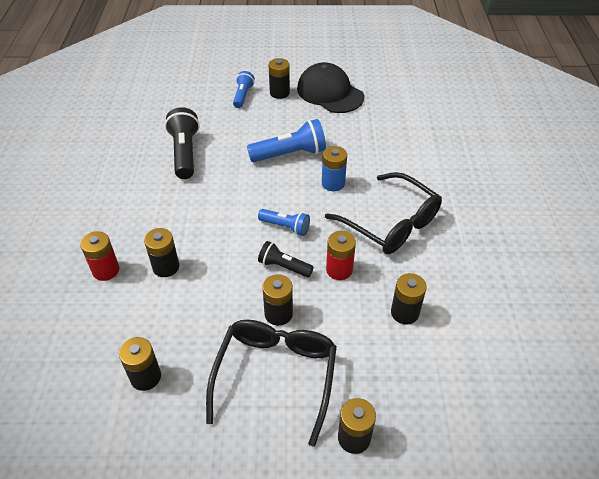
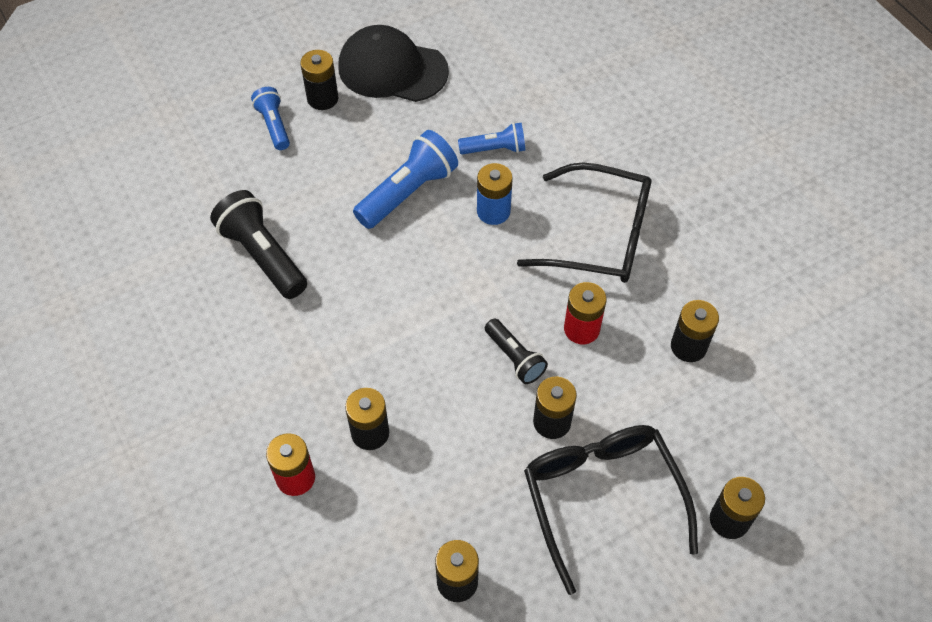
camera: 30 degrees left, 10 degrees up
blue flashlight [258,209,310,236] -> blue flashlight moved to [458,123,525,154]
black flashlight [258,241,314,277] -> black flashlight turned 120 degrees counterclockwise [485,318,548,384]

